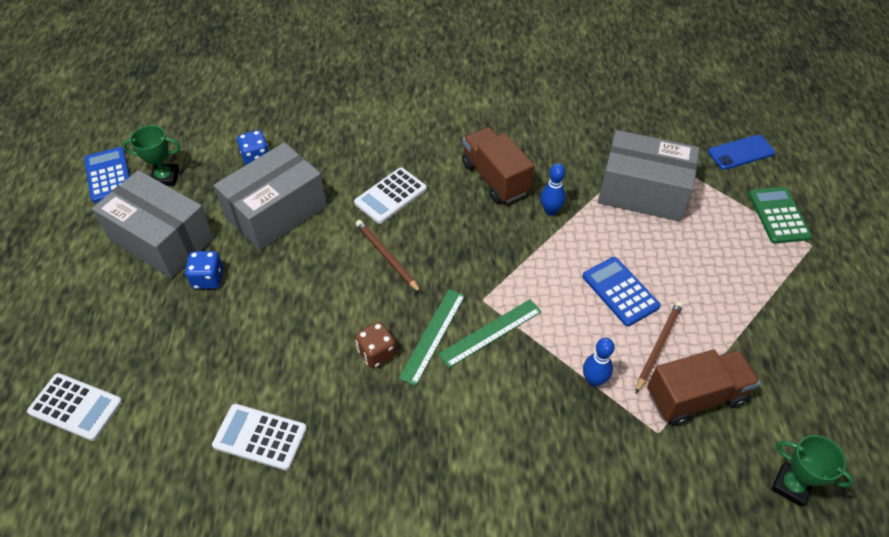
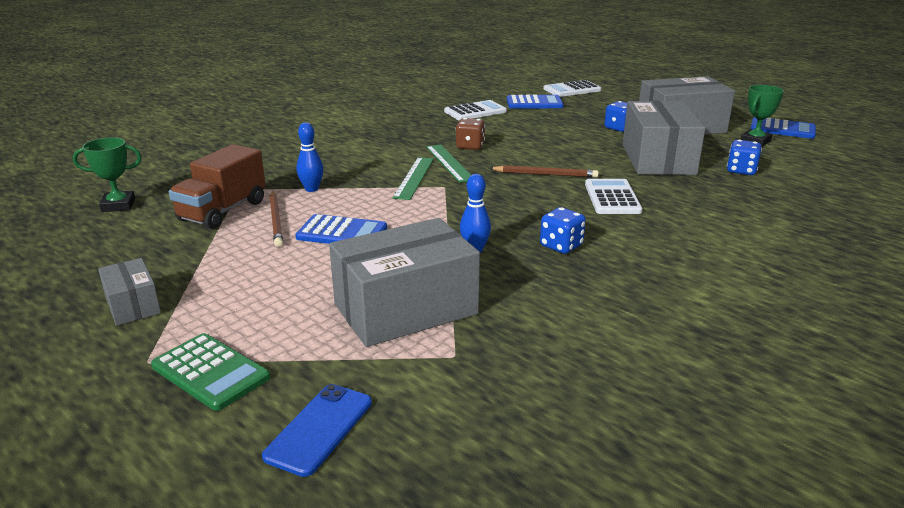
camera: 135 degrees right, 25 degrees down
brown truck [462,127,534,203] -> blue dice [540,207,586,254]
none -> grey box [98,258,161,326]
none -> blue calculator [507,95,563,109]

